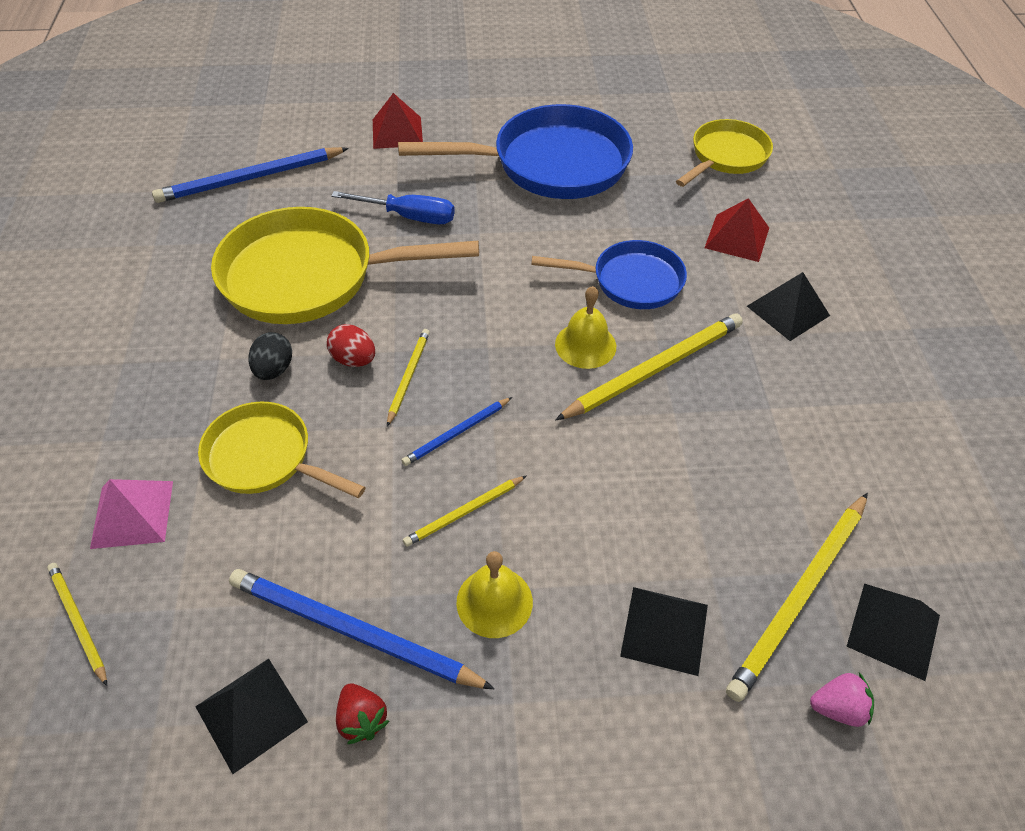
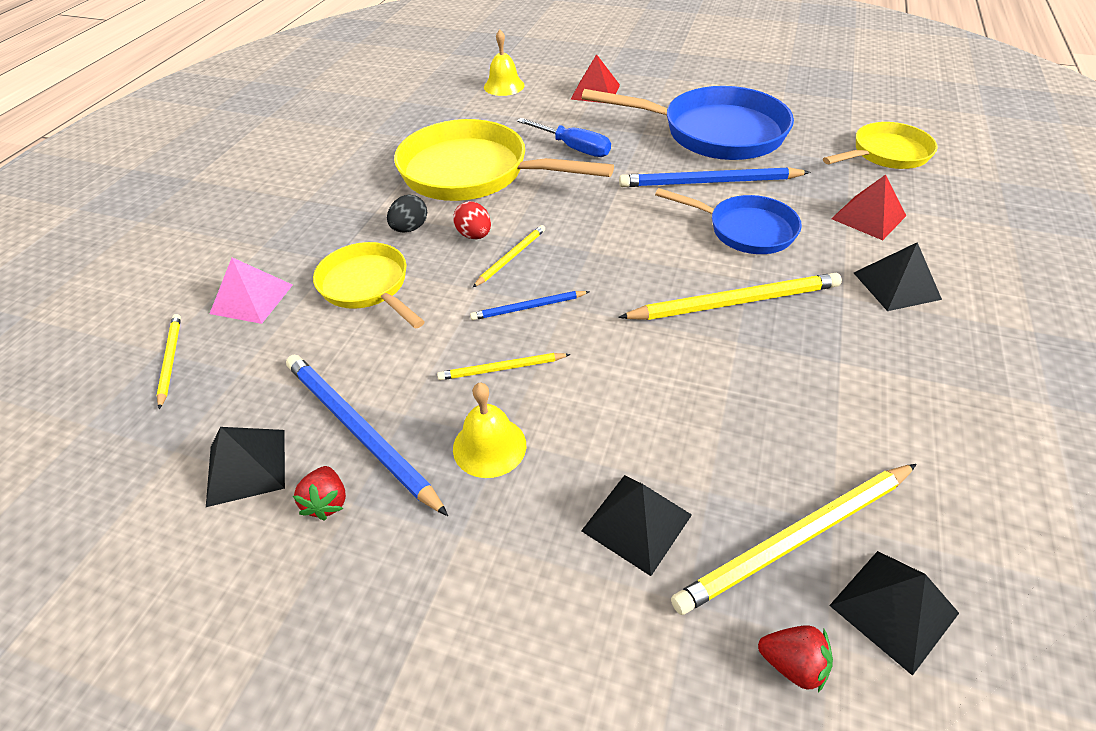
camera: 25 degrees right, 5 degrees down
blue pencil [152,147,349,203] -> blue pencil moved to [619,167,810,187]
yellow bell [555,286,616,369] -> yellow bell moved to [484,29,525,96]
pink strawberry [810,672,874,727] -> red strawberry [758,625,833,692]

